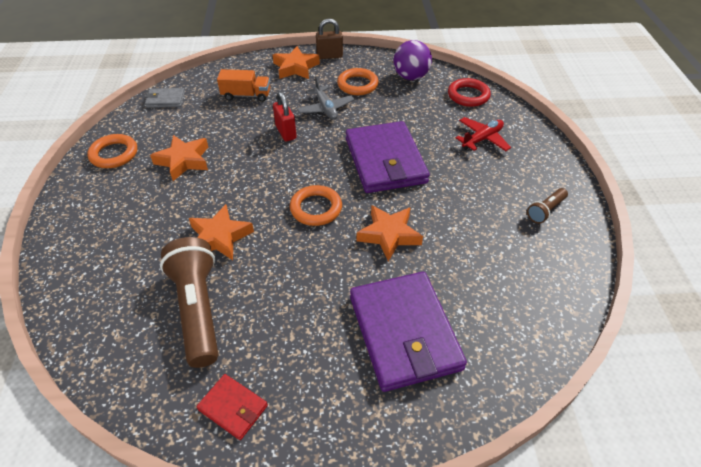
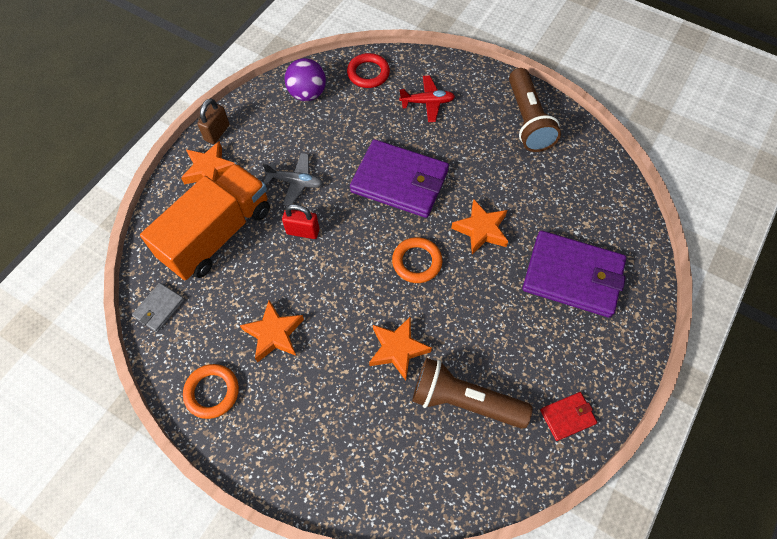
camera: 55 degrees left, 15 degrees up
orange truck [217,69,270,102] -> orange truck [140,163,270,280], size x2.12
orange ring [337,68,379,95] -> none
red plane [456,117,511,151] -> red plane turned 90 degrees clockwise [399,75,455,122]
brown flashlight [527,188,568,224] -> brown flashlight [509,68,561,152], size x2.08

